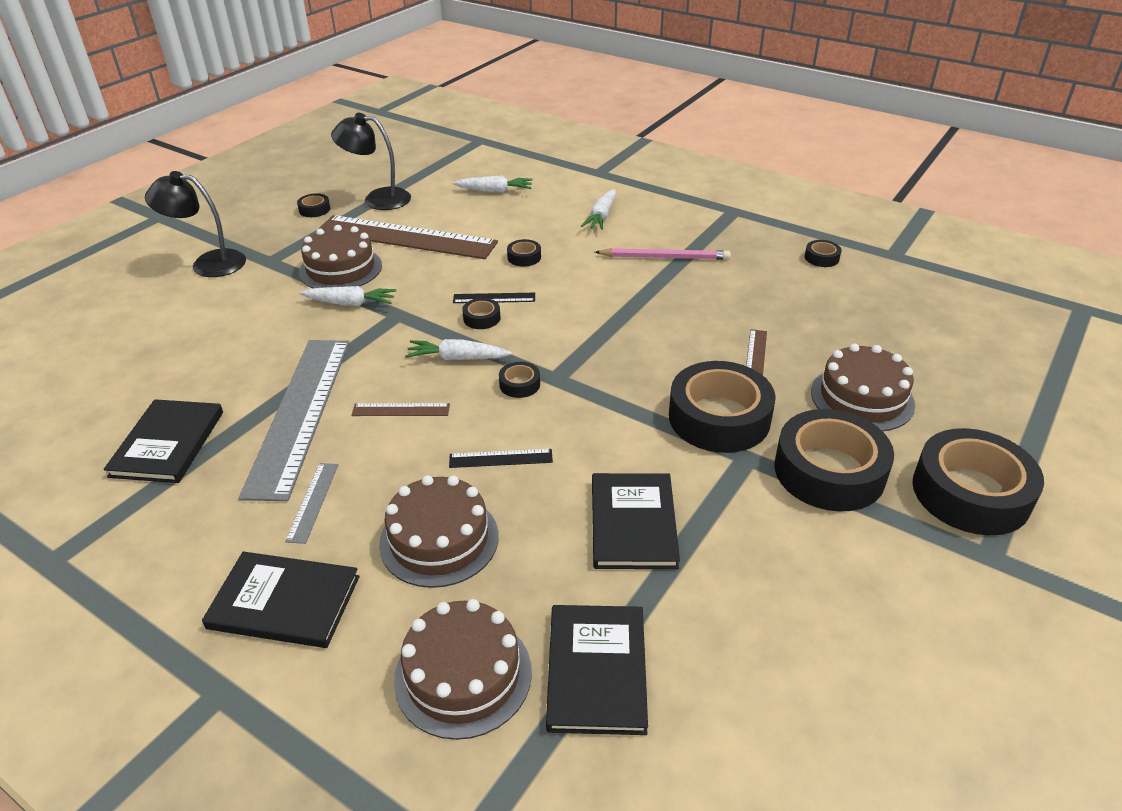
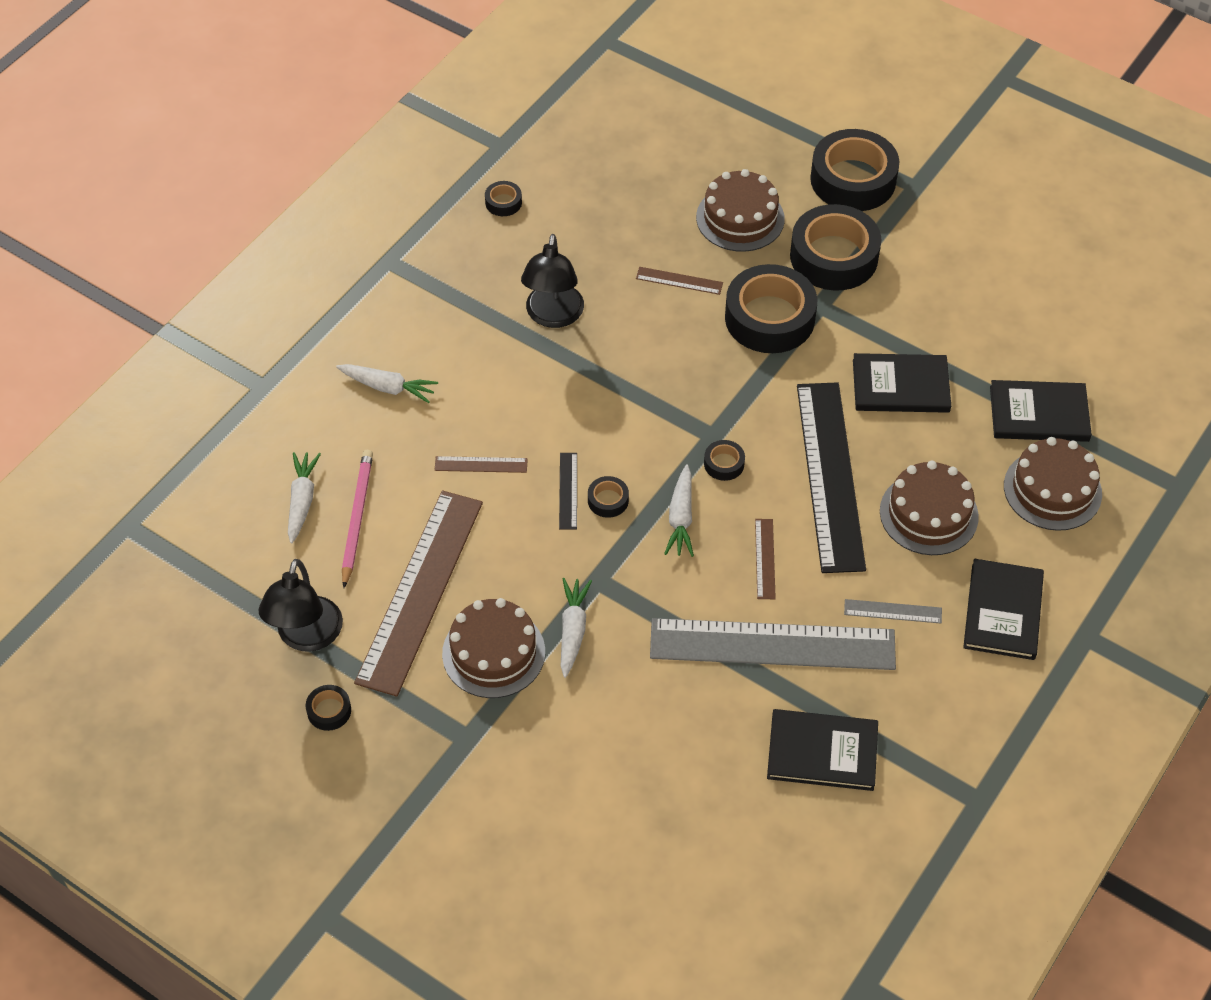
camera: 90 degrees left, 15 degrees up
black lamp [145,171,246,277] -> black lamp moved to [521,234,584,328]
black ruler [449,449,553,468] -> black ruler [797,382,866,573], size x2.49
black tape [507,239,541,267] -> brown ruler [435,456,528,473]
pink pencil [595,248,731,260] -> pink pencil moved to [342,450,373,588]

